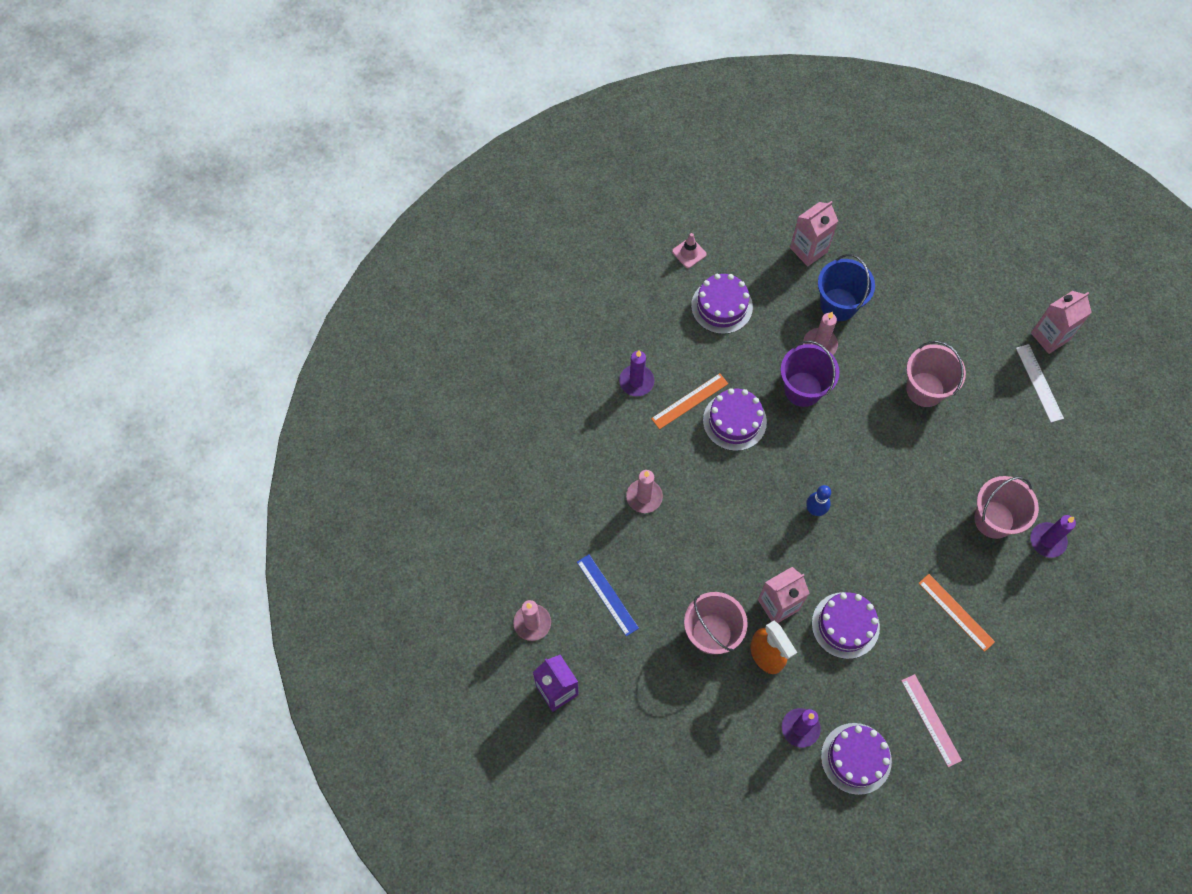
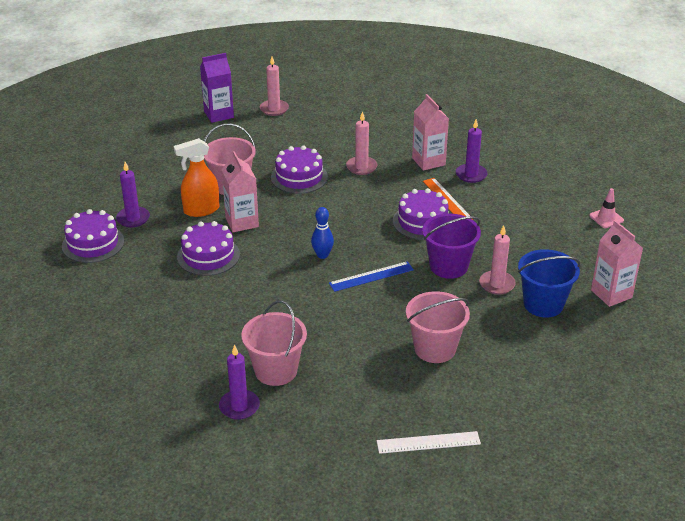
camera: 100 degrees right, 30 degrees down
blue ruler [577,554,639,636] -> blue ruler moved to [329,261,414,292]
purple cake [691,274,753,334] -> purple cake moved to [271,145,328,194]
pink ruler [901,674,962,767] -> none
orange ruler [919,574,995,652] -> none
pink carton [1031,291,1092,354] -> pink carton moved to [412,94,449,171]

